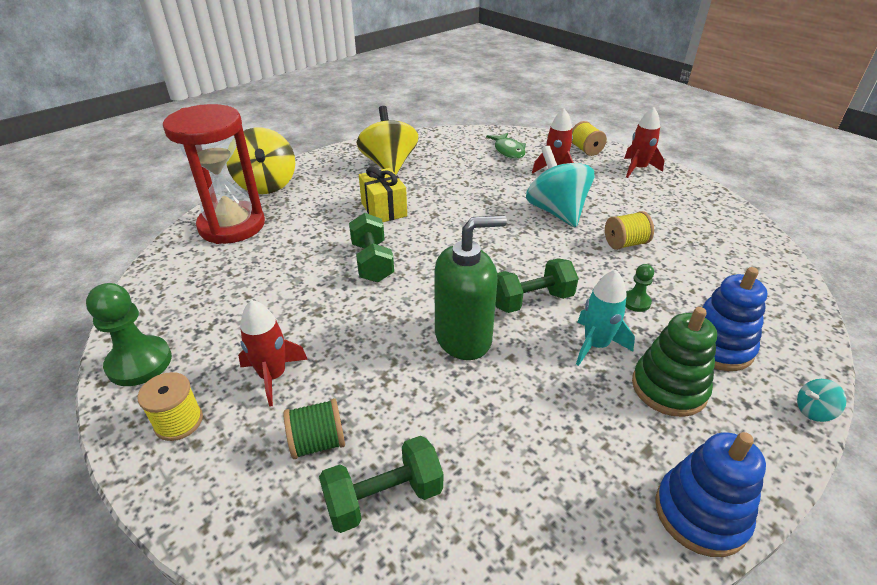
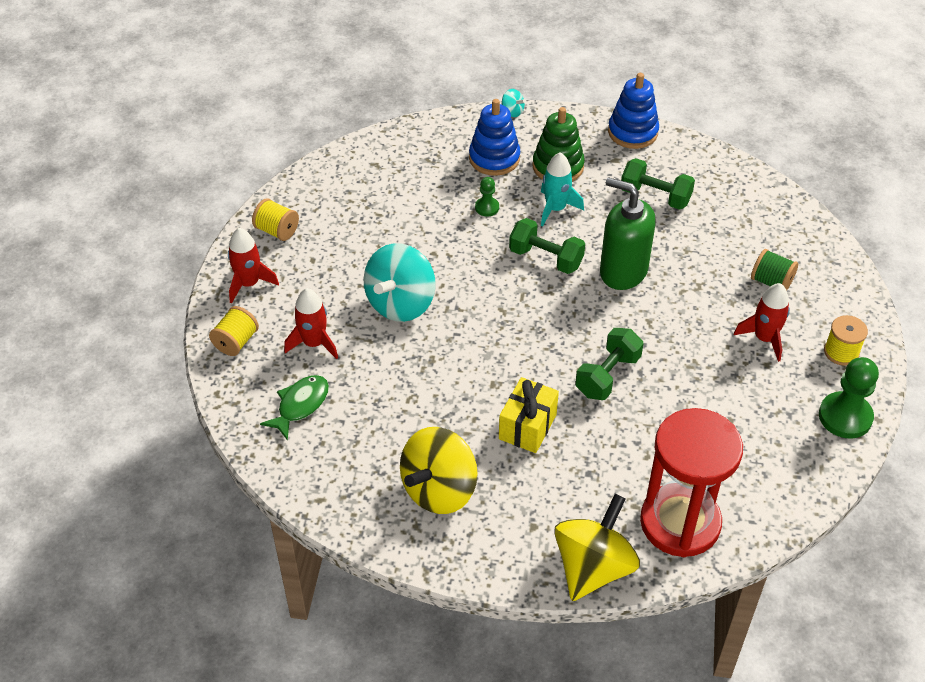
camera: 130 degrees left, 10 degrees up
green dumbbell [319,436,443,533] -> green dumbbell moved to [621,158,695,210]
yellow spool [605,211,654,250] -> yellow spool moved to [252,198,299,241]

